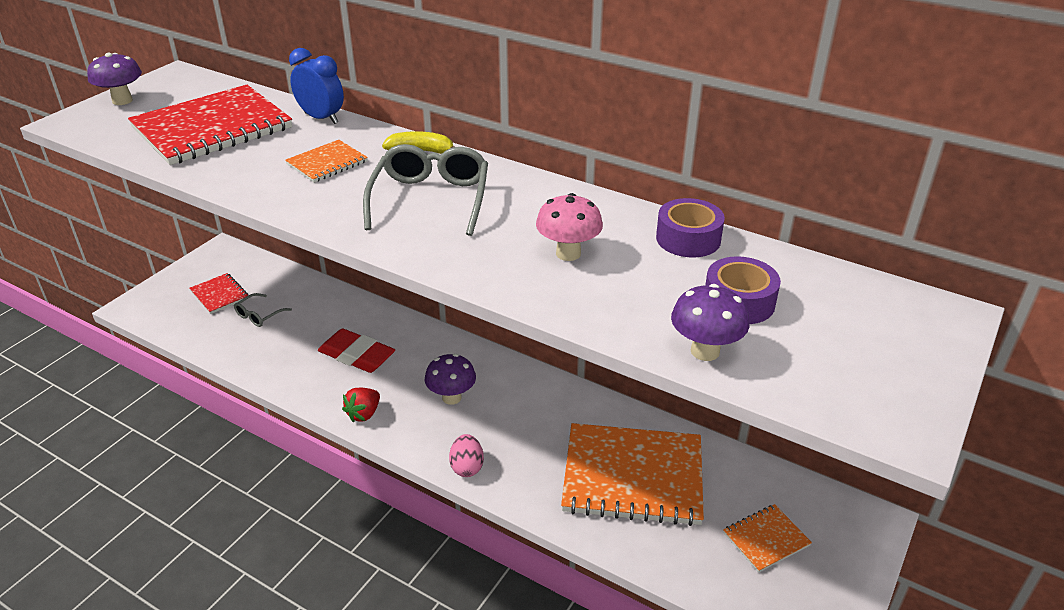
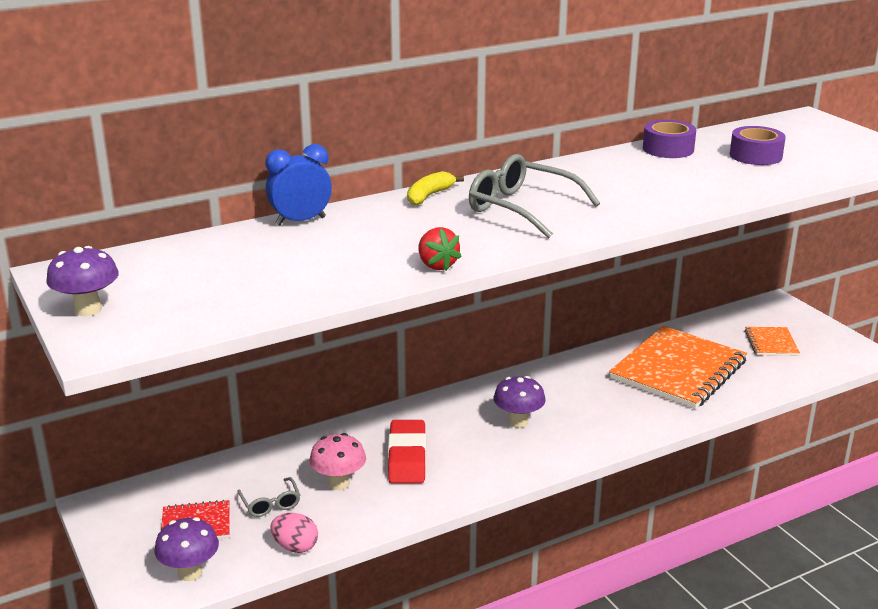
camera: 60 degrees left, 10 degrees down
red notebook [128,85,292,165] -> none
orange notebook [285,140,368,183] -> none
red eraser [318,328,395,373] -> red eraser turned 60 degrees counterclockwise [388,420,426,484]
red strawberry [342,388,380,422] -> red strawberry moved to [419,227,462,271]
pink egg [449,434,484,477] -> pink egg moved to [271,513,318,553]
pink mushroom [536,193,603,261] -> pink mushroom moved to [310,433,366,490]
purple mushroom [671,284,749,361] -> purple mushroom moved to [154,517,219,581]

